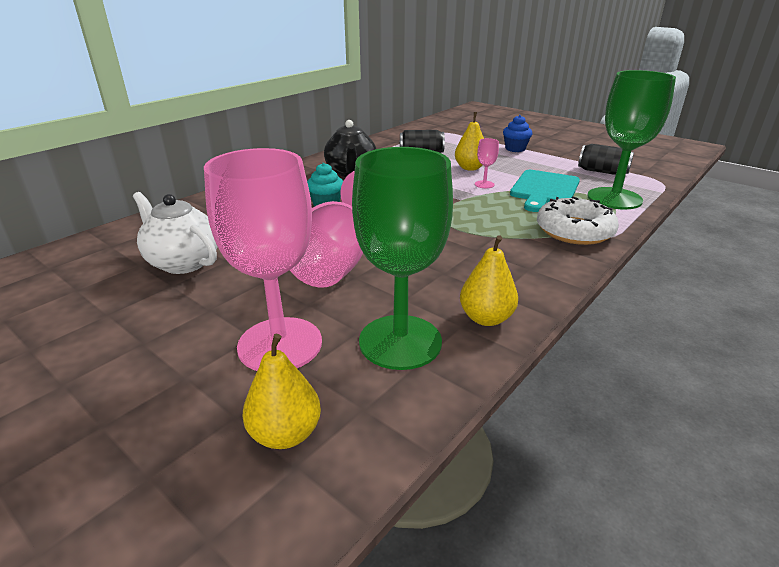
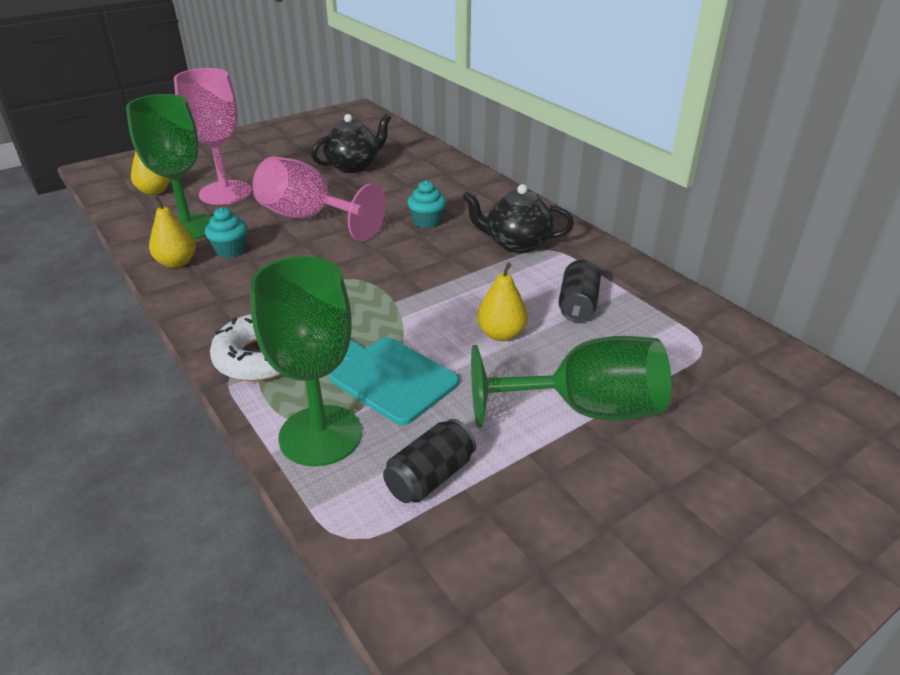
camera: 105 degrees right, 5 degrees up
white teapot [133,192,218,274] -> black teapot [311,114,391,173]
pink goblet [475,138,499,188] -> none
blue cupcake [503,115,532,152] -> green goblet [471,336,671,428]
none -> turquoise cupcake [205,207,247,258]

